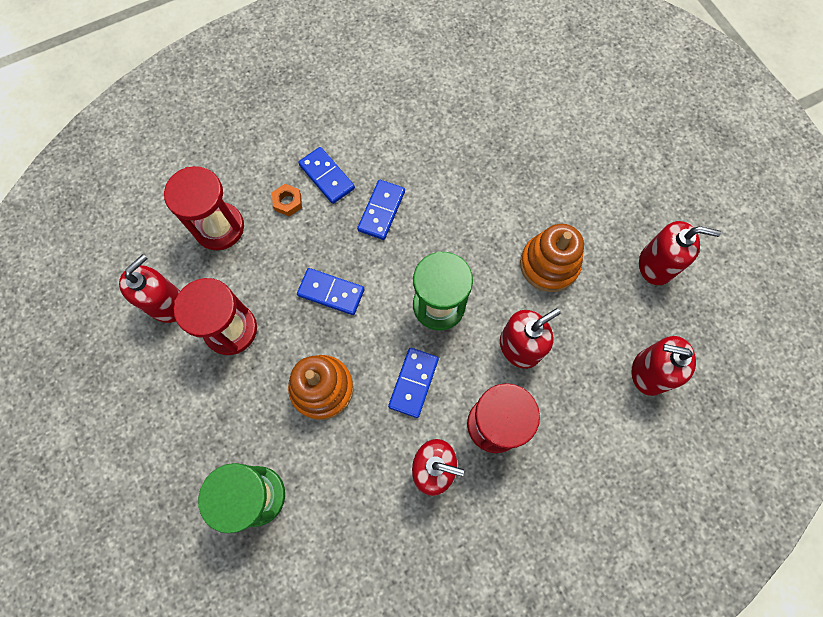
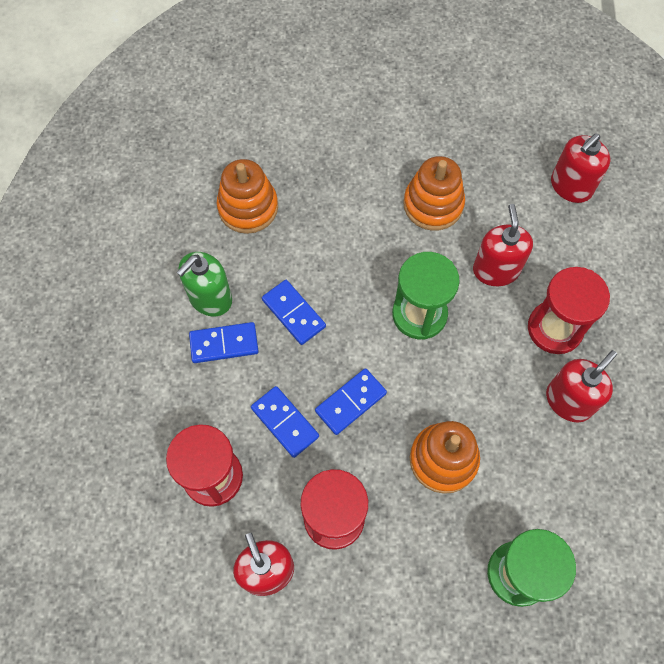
camera: 60 degrees left, 5 degrees down
orange nut [272,184,302,216] -> none
blue domino [388,348,439,418] -> blue domino moved to [251,386,319,458]
red soap dispenser [639,221,721,285] -> none
none -> green soap dispenser [176,252,232,317]
none -> orange stacking toy [217,159,278,234]

